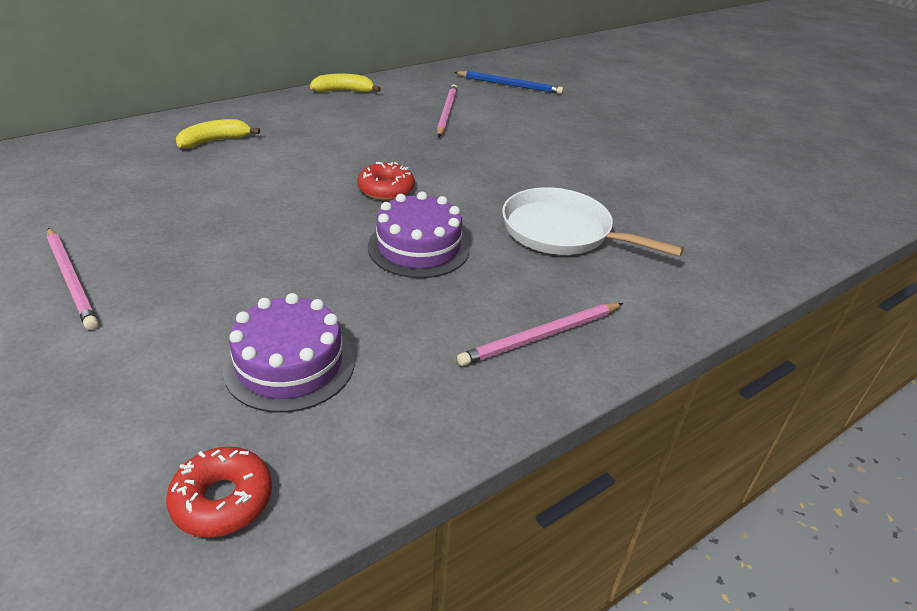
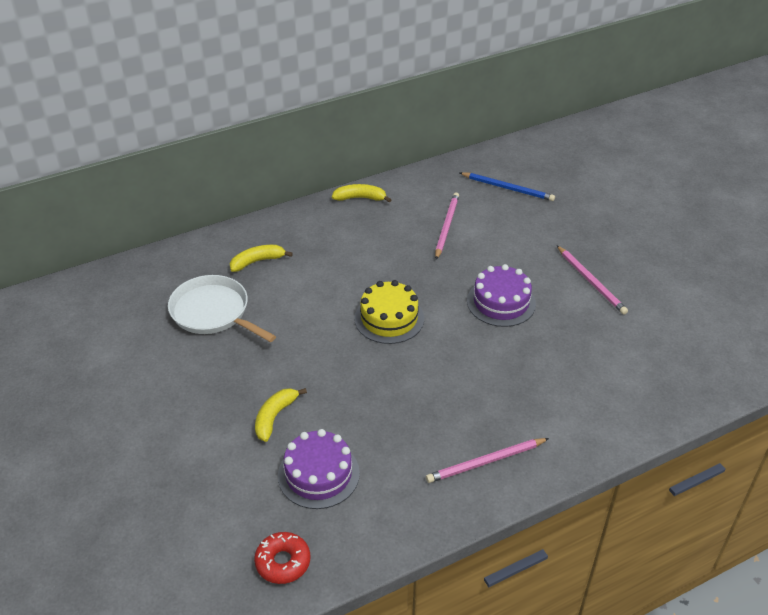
camera: 10 degrees right, 5 degrees up
pink pencil [47,228,98,330] -> pink pencil moved to [557,246,628,315]
red donut [357,162,415,200] -> yellow cake [354,280,424,344]
purple cake [368,192,470,278] -> purple cake moved to [467,264,536,327]
white pan [502,187,684,257] -> white pan moved to [168,275,276,342]
none -> yellow banana [255,388,307,442]

